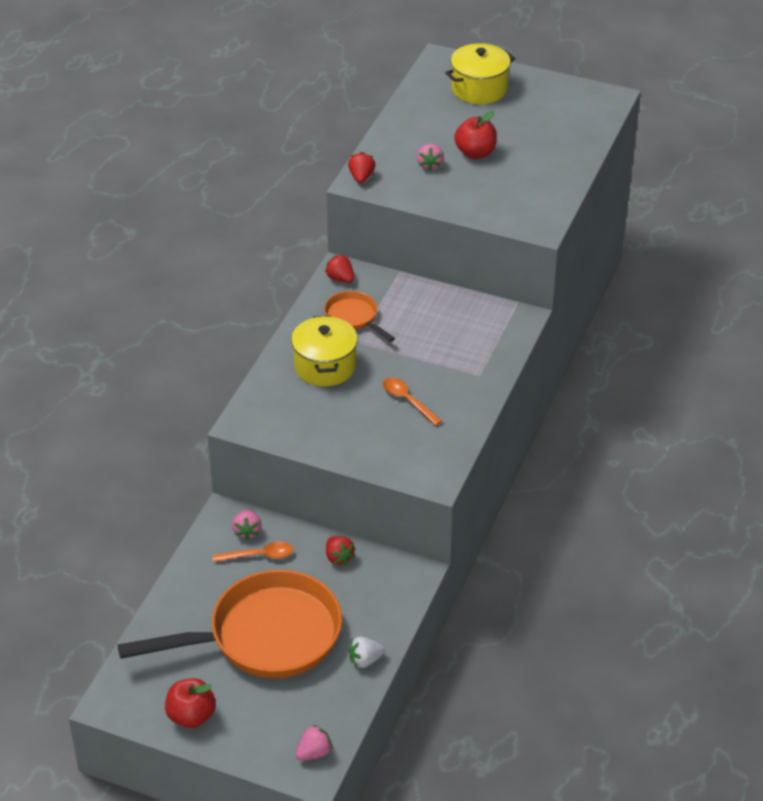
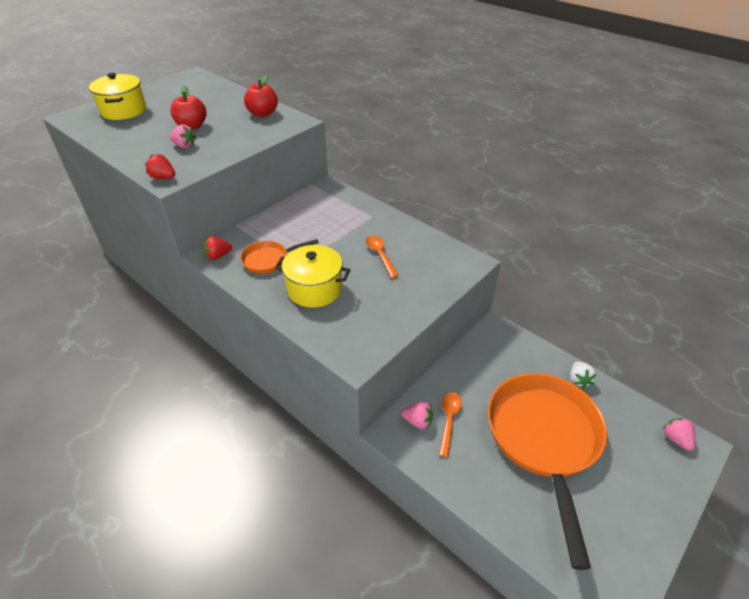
camera: 70 degrees left, 0 degrees up
red apple [165,678,216,728] -> red apple moved to [244,75,278,117]
red strawberry [326,536,355,565] -> none
orange spoon [383,378,442,426] -> orange spoon turned 90 degrees clockwise [366,235,399,278]

